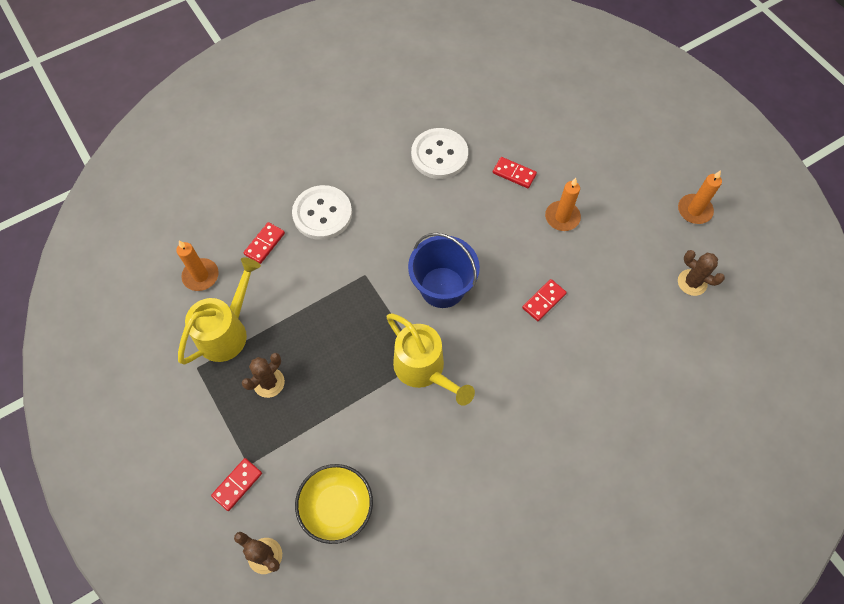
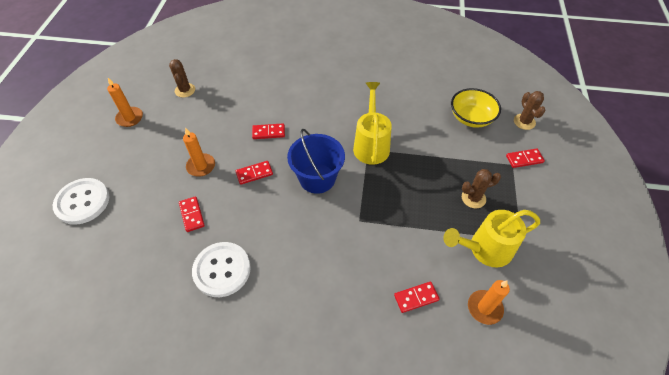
camera: 140 degrees left, 10 degrees down
white button [292,185,352,240] -> white button moved to [53,178,110,225]
none -> red domino [236,161,273,185]

